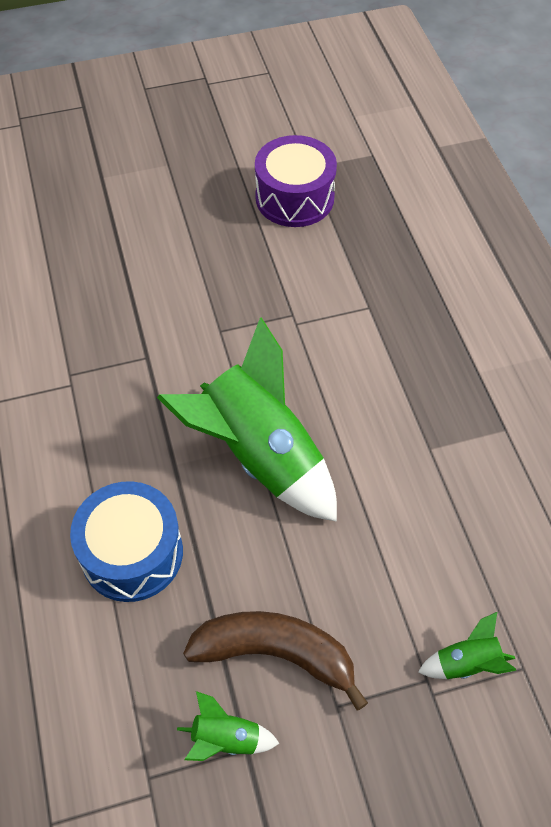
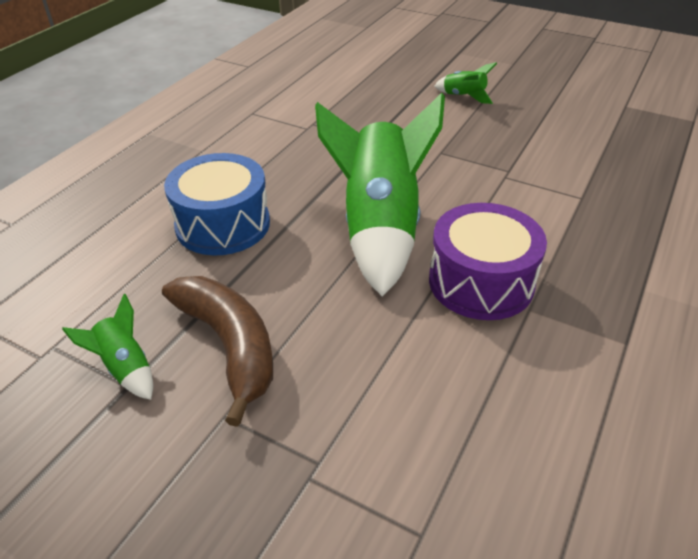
camera: 45 degrees right, 15 degrees down
purple drum [255,135,337,227] -> purple drum moved to [429,203,547,320]
green rocket [418,612,516,679] -> green rocket moved to [435,62,497,104]

